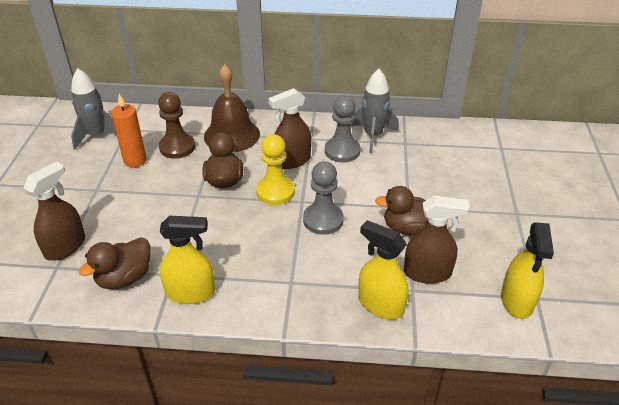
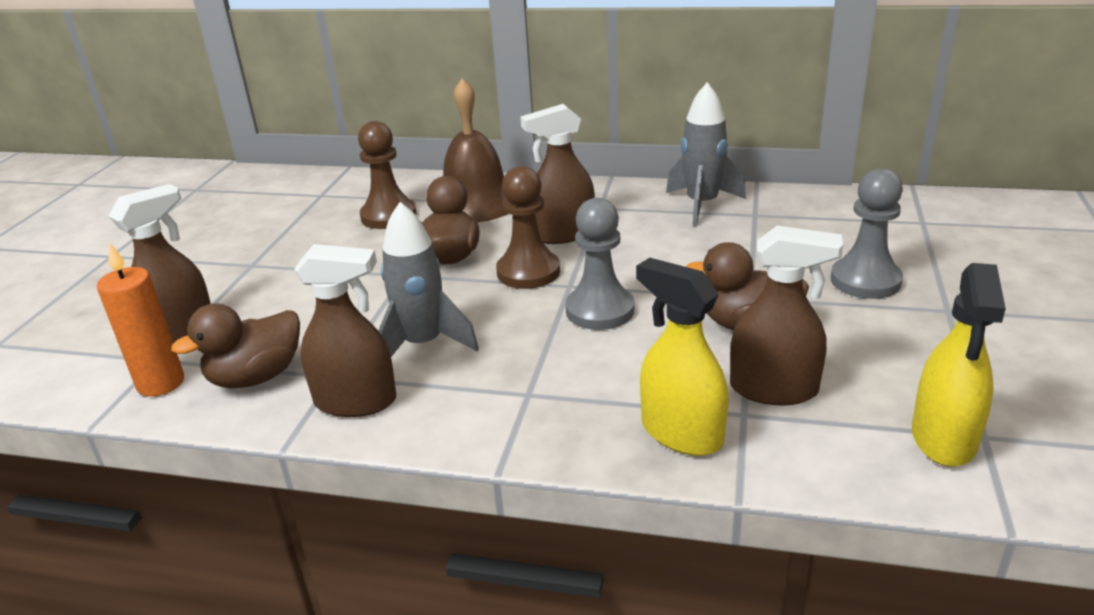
camera: 10 degrees right, 10 degrees down
grey rocket [71,68,116,150] -> grey rocket moved to [379,202,479,357]
orange candle [111,94,147,167] -> orange candle moved to [97,242,184,397]
yellow spray bottle [160,216,215,304] -> brown spray bottle [294,244,396,417]
yellow pawn [256,134,295,205] -> brown pawn [496,166,560,289]
grey pawn [325,96,360,163] -> grey pawn moved to [831,168,903,299]

